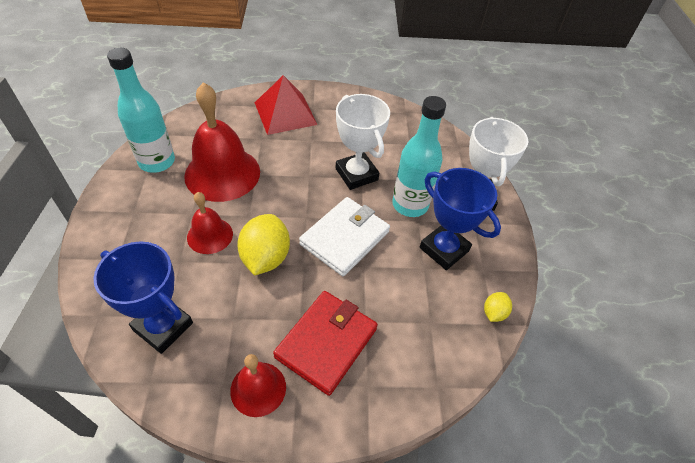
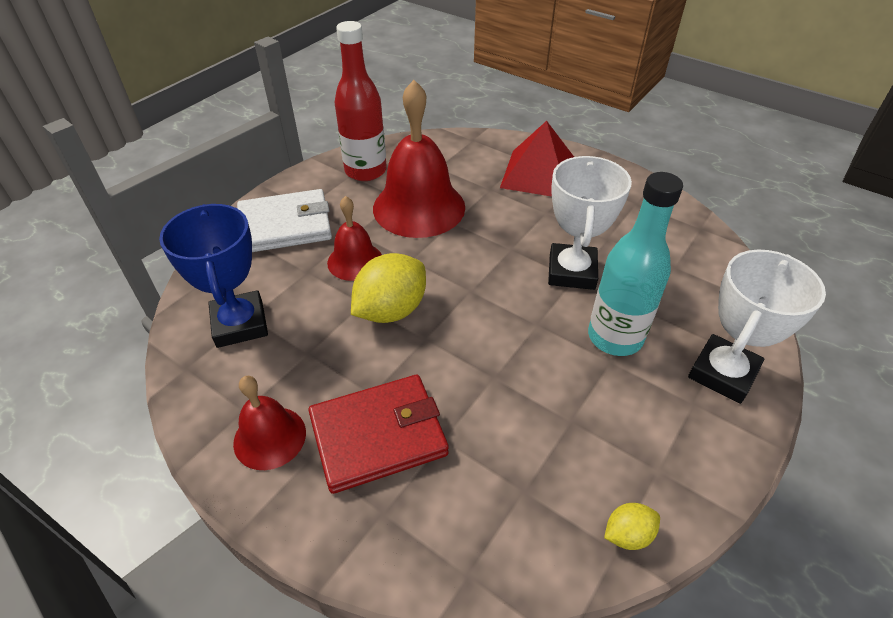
camera: 40 degrees right, 5 degrees down
turquoise bottle [107,48,175,173] -> red bottle [335,21,387,181]
white wallet [299,197,390,276] -> white wallet moved to [237,189,332,252]
blue trophy [420,168,501,270] -> none

